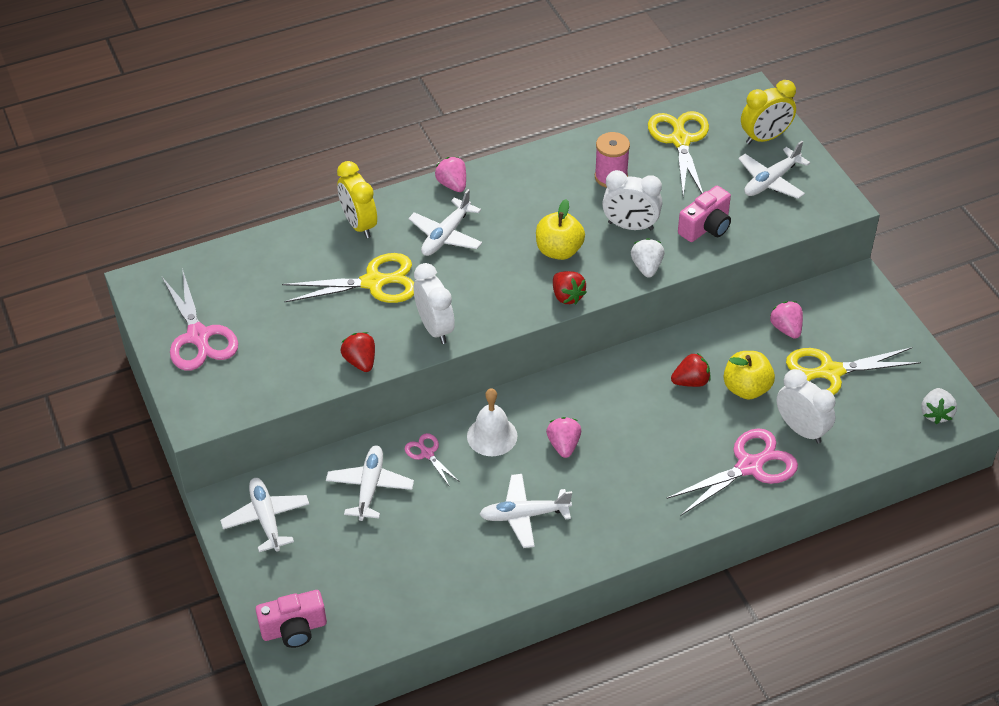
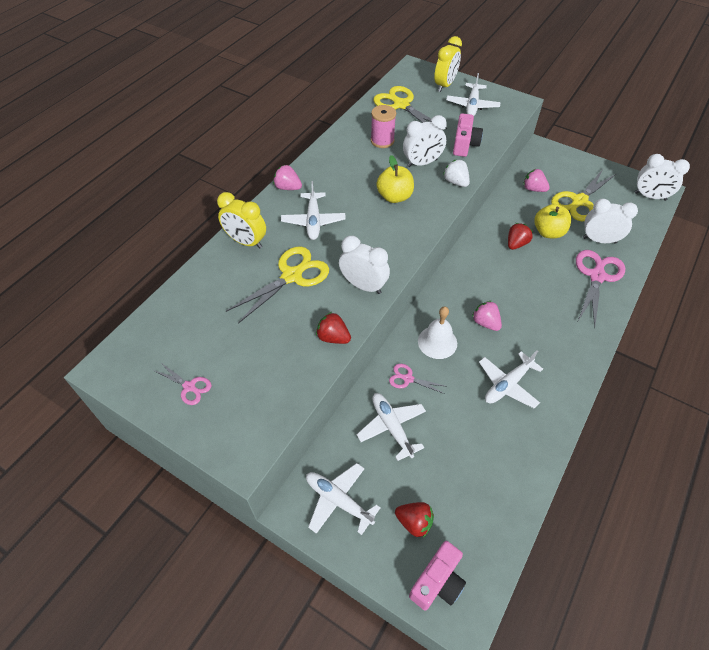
camera: 35 degrees left, 5 degrees up
pink scissors [162,268,238,371] -> pink scissors [153,362,212,405], size x0.51
red strawberry [553,271,587,304] -> red strawberry moved to [395,502,434,538]
white strawberry [921,388,957,424] -> white clock [635,154,690,201]

